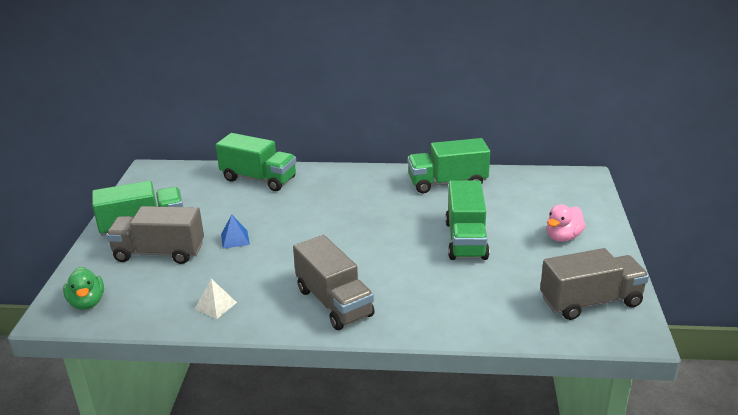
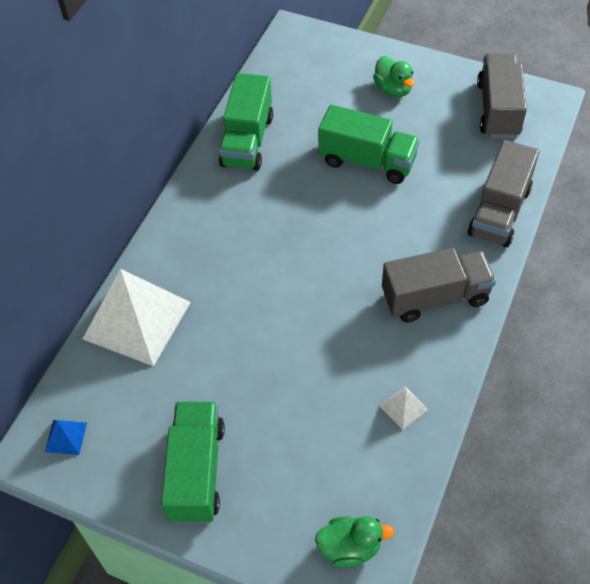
camera: 70 degrees left, 25 degrees up
grey truck [106,206,204,264] -> grey truck moved to [468,140,539,247]
green truck [216,133,296,191] -> white pyramid [83,269,191,366]
blue pyramid [221,214,250,249] -> blue pyramid moved to [45,420,87,455]
pink duck [546,204,586,242] -> green duck [373,56,414,97]

